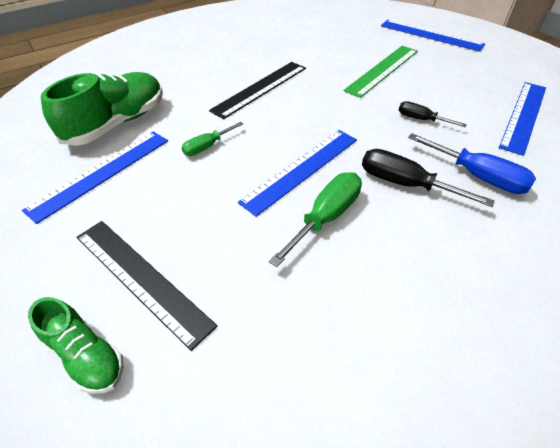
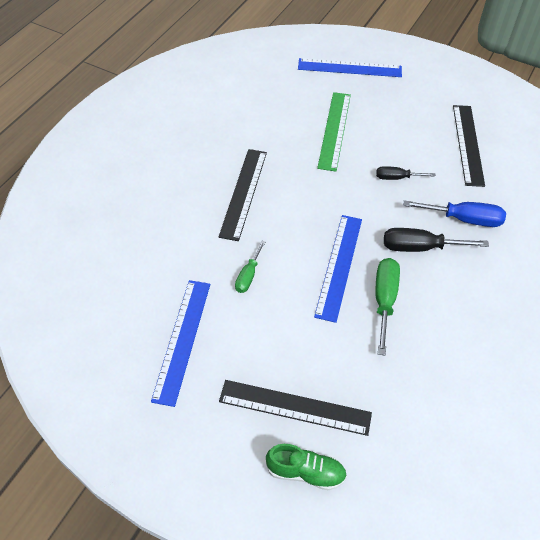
camera: 30 degrees left, 5 degrees up
green shoe [41,72,163,146] -> none
blue ruler [499,82,546,156] -> black ruler [453,105,485,187]

